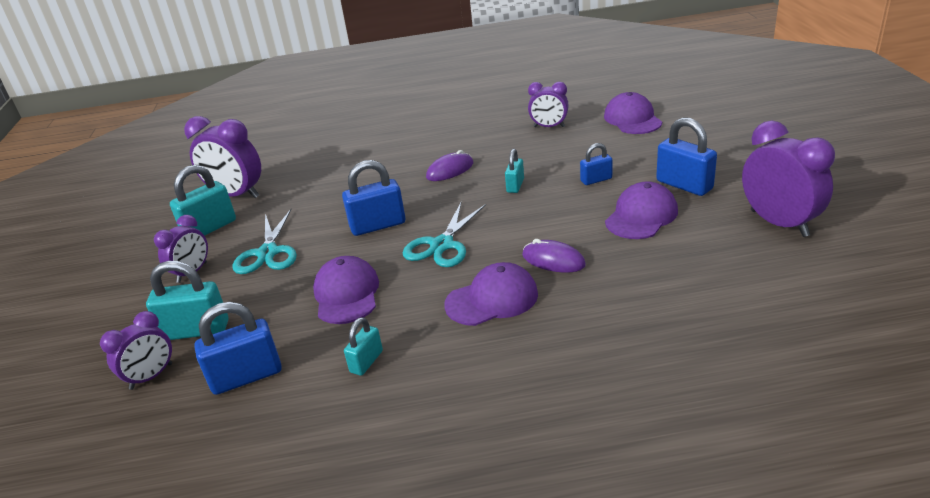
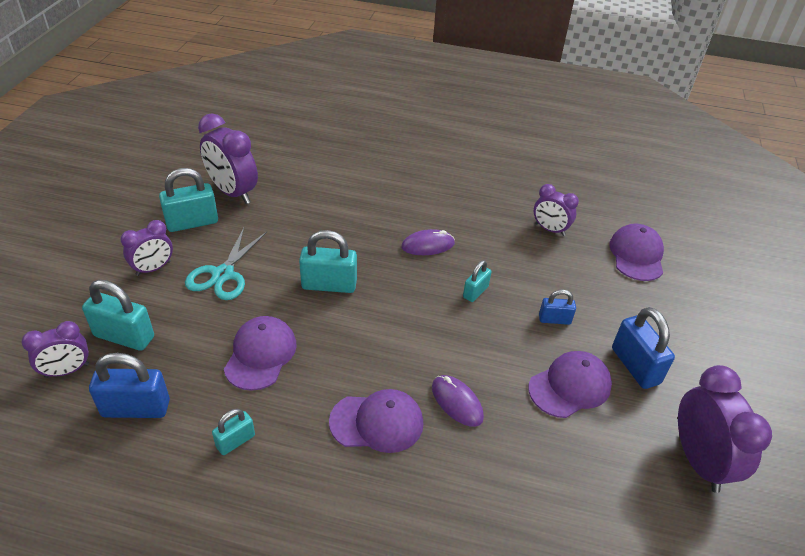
camera: 15 degrees right, 10 degrees up
blue padlock [342,160,406,236] -> turquoise padlock [299,230,357,293]
turquoise scissors [403,203,486,267] -> none

